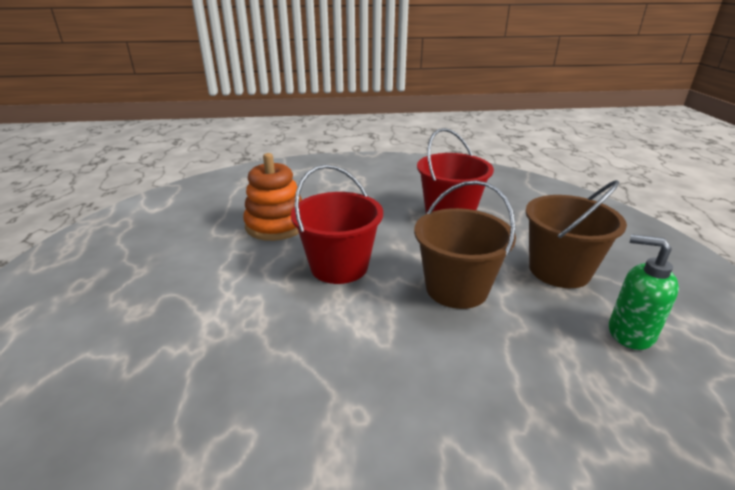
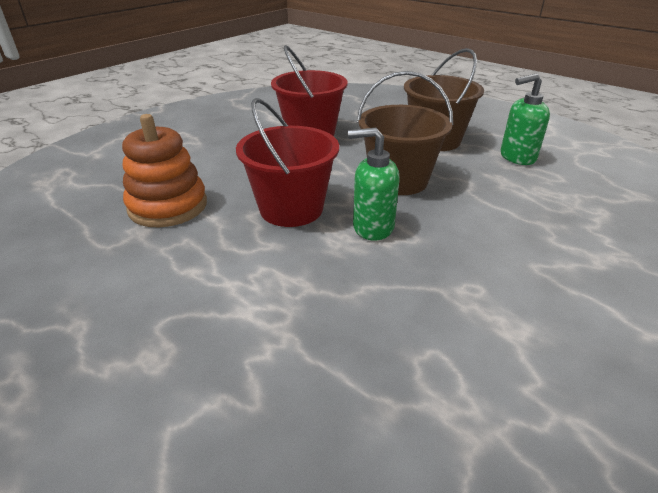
camera: 45 degrees left, 5 degrees up
none -> green soap dispenser [348,128,400,241]

